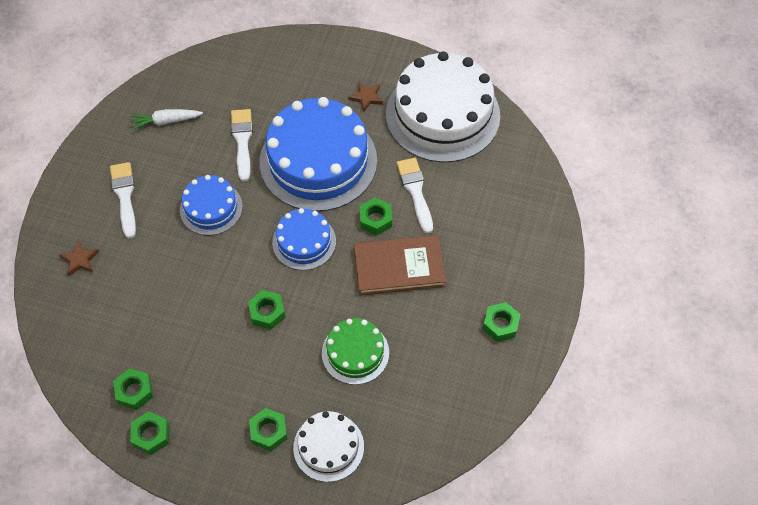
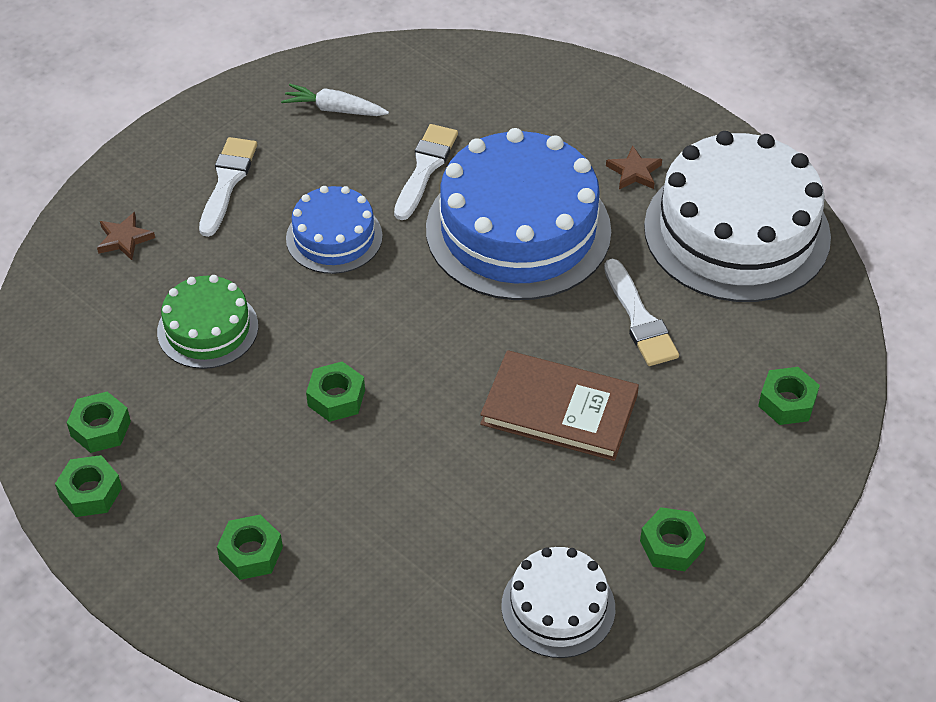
camera: 25 degrees right, 10 degrees down
blue cake [272,208,336,270] -> none
white cake [293,411,364,482] -> white cake moved to [501,547,615,658]
green cake [322,318,389,385] -> green cake moved to [157,275,258,369]
green nut [360,198,392,235] -> green nut moved to [758,367,820,425]
white brush [397,158,433,234] -> white brush turned 150 degrees clockwise [604,259,679,366]

